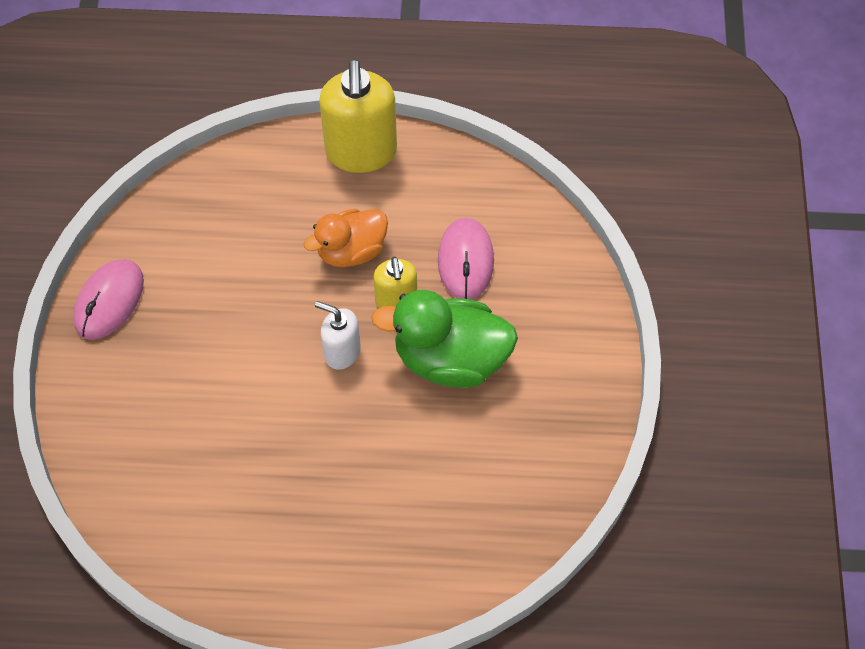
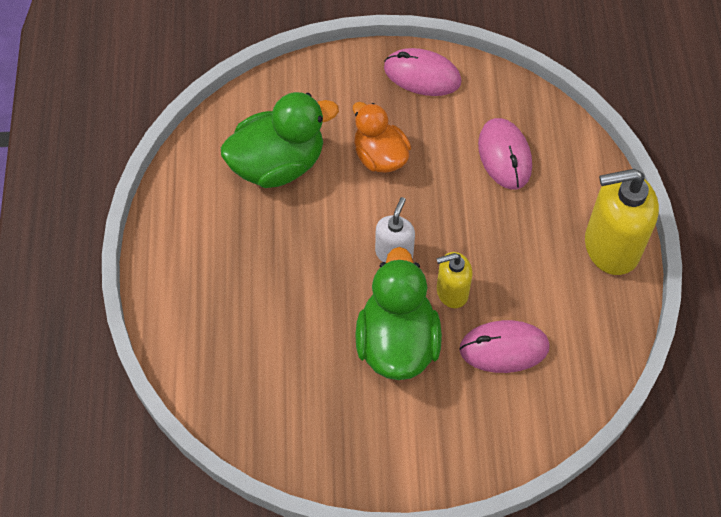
camera: 85 degrees right, 0 degrees up
orange duck [304,209,388,267] -> orange duck moved to [353,102,411,173]
none -> green duck [221,92,339,188]
none -> pink mouse [478,118,532,190]

